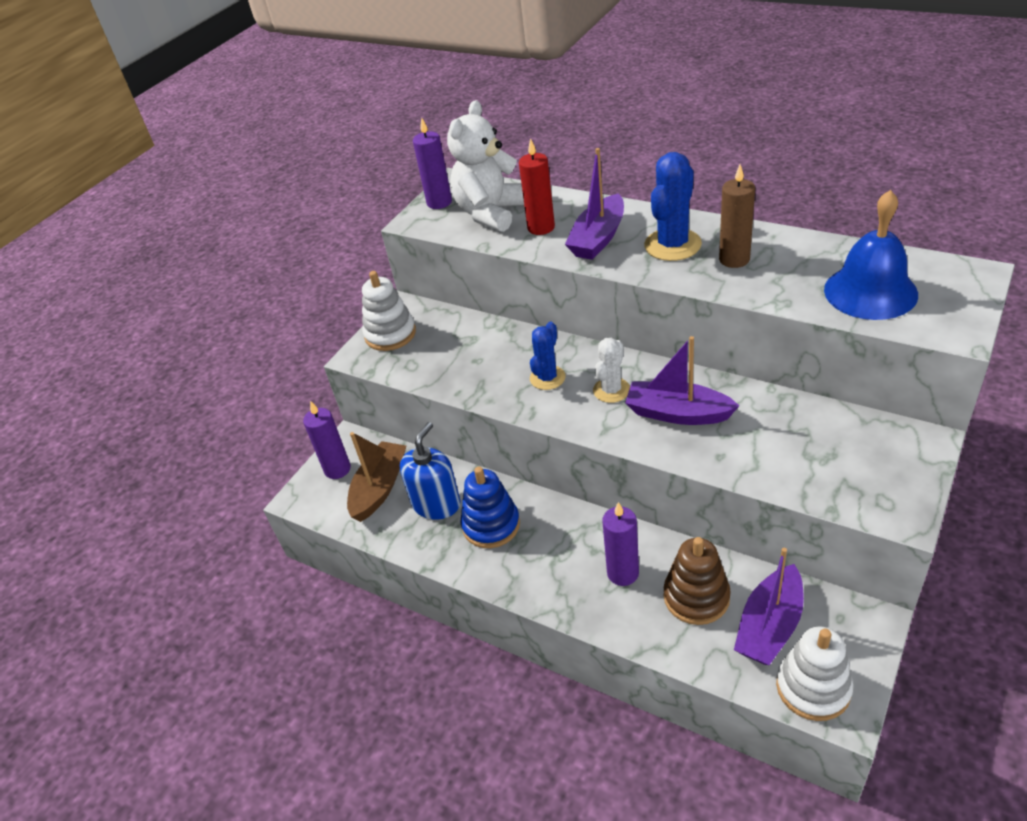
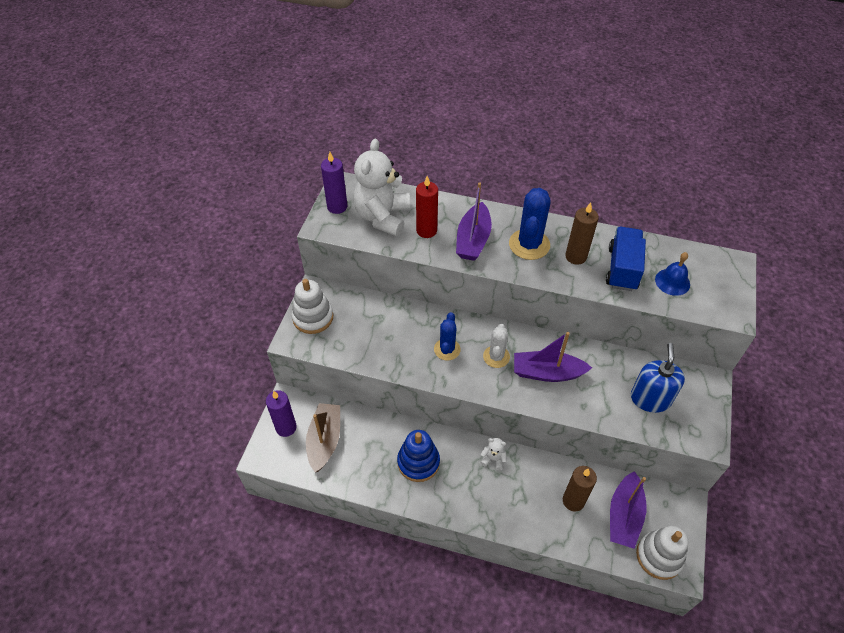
camera: 20 degrees left, 10 degrees up
blue soap dispenser [400,422,460,520] -> blue soap dispenser moved to [631,343,685,413]
purple candle [602,502,639,586] -> none
brown stacking toy [664,537,731,625] -> brown candle [563,466,597,512]
blue bell [824,190,918,320] -> blue bell [655,252,690,296], size x0.57
none -> white teddy bear [480,438,507,470]
none -> blue truck [606,227,646,291]

